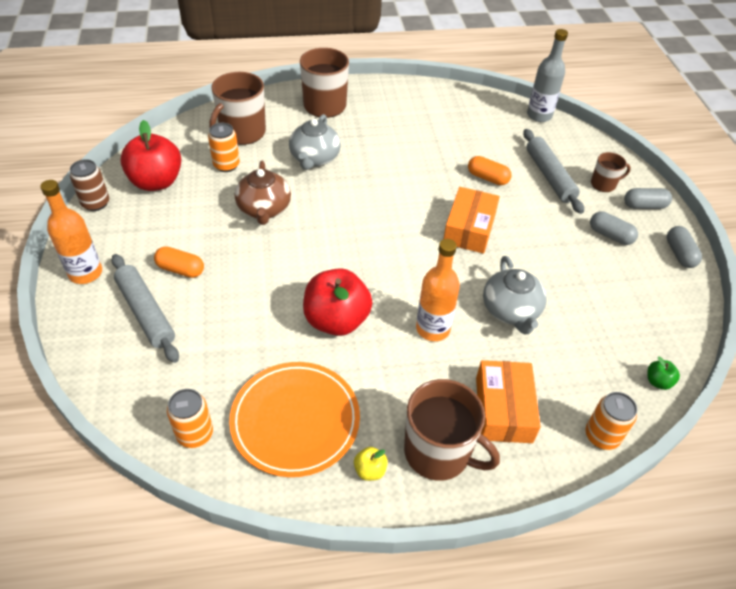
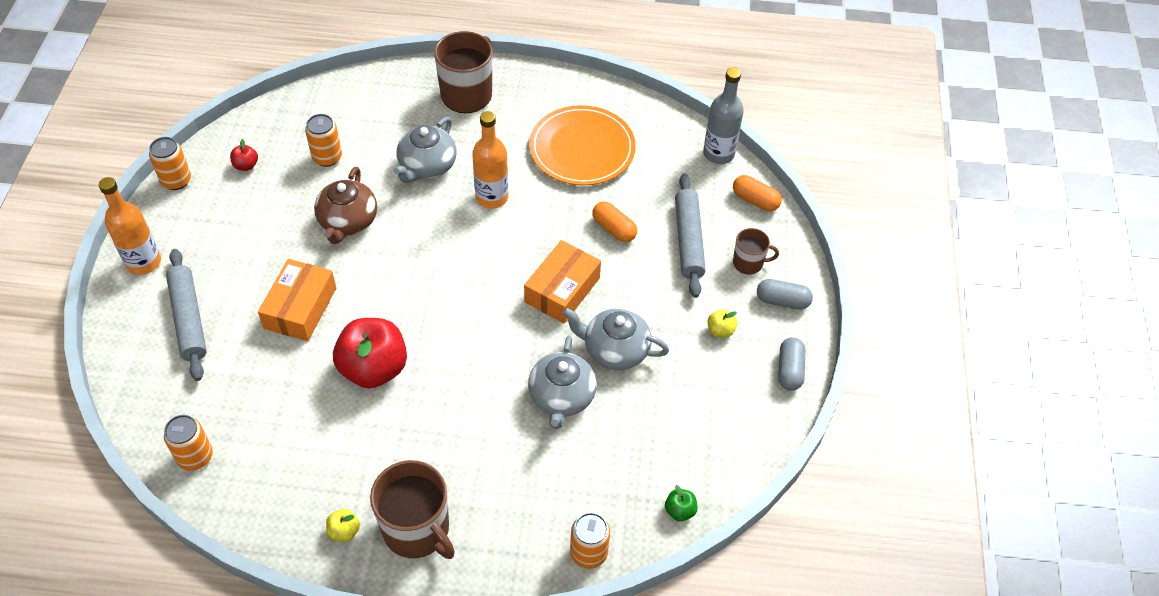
camera: 15 degrees right, 5 degrees up
brown can [70,159,109,211] -> orange can [149,137,191,190]
red apple [120,120,181,191] -> red apple [230,139,258,171], size x0.42
orange capsule [154,246,204,278] -> orange capsule moved to [733,175,782,211]
brown mug [210,72,266,145] -> none
orange plate [229,362,360,477] -> orange plate moved to [529,105,636,185]
orange bottle [416,239,460,341] -> orange bottle moved to [472,111,508,208]
orange box [476,360,541,443] -> orange box moved to [258,259,336,341]
grey capsule [590,211,638,245] -> yellow apple [707,309,737,338]
none -> grey teapot [562,308,669,370]

